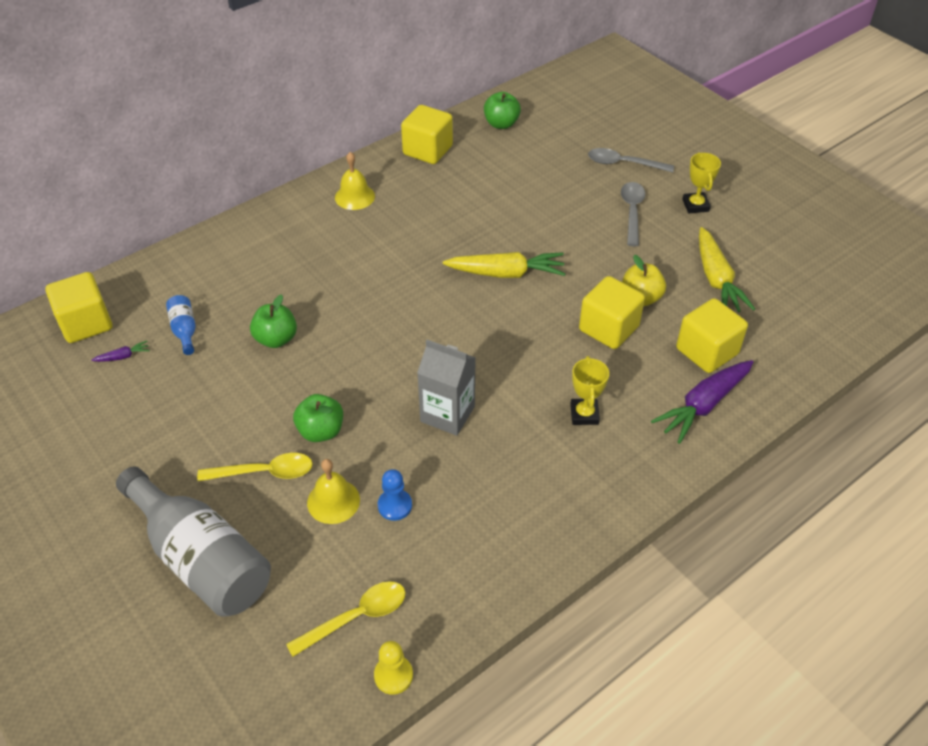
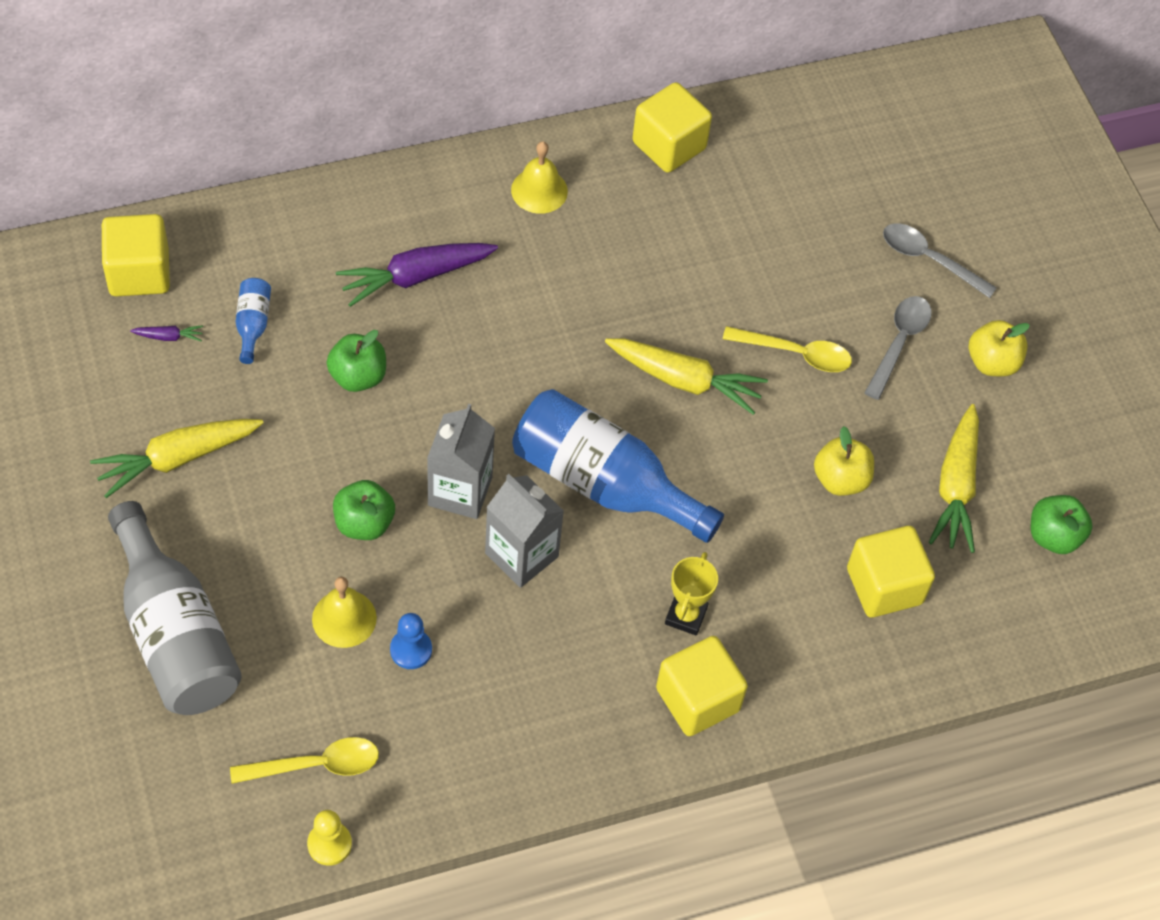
camera: 15 degrees right, 10 degrees up
yellow spoon [197,453,313,481] -> yellow spoon moved to [723,326,852,372]
green apple [484,92,521,129] -> green apple moved to [1031,495,1093,554]
yellow cube [579,276,645,349] -> yellow cube moved to [656,636,748,736]
purple carrot [651,360,754,444] -> purple carrot moved to [336,243,498,307]
yellow trophy [682,152,721,213] -> yellow apple [969,320,1030,376]
none -> yellow carrot [90,419,263,498]
none -> grey carton [427,404,495,519]
none -> blue bottle [512,389,724,543]

